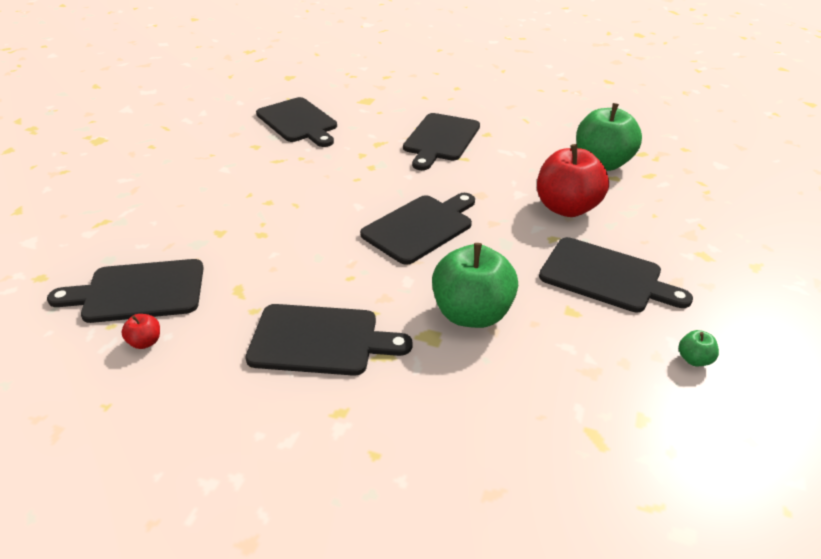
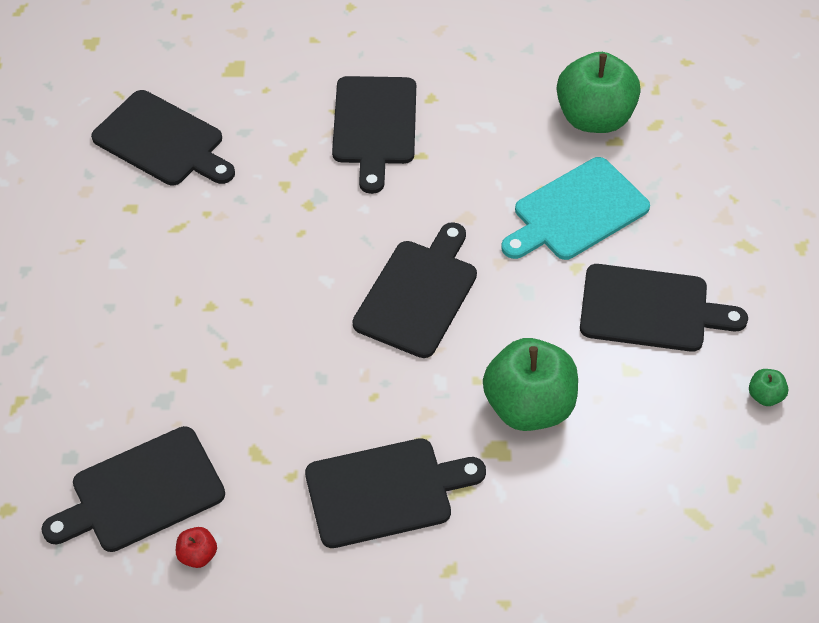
camera: 20 degrees left, 15 degrees up
red apple [537,144,609,217] -> turquoise cutting board [501,157,650,260]

